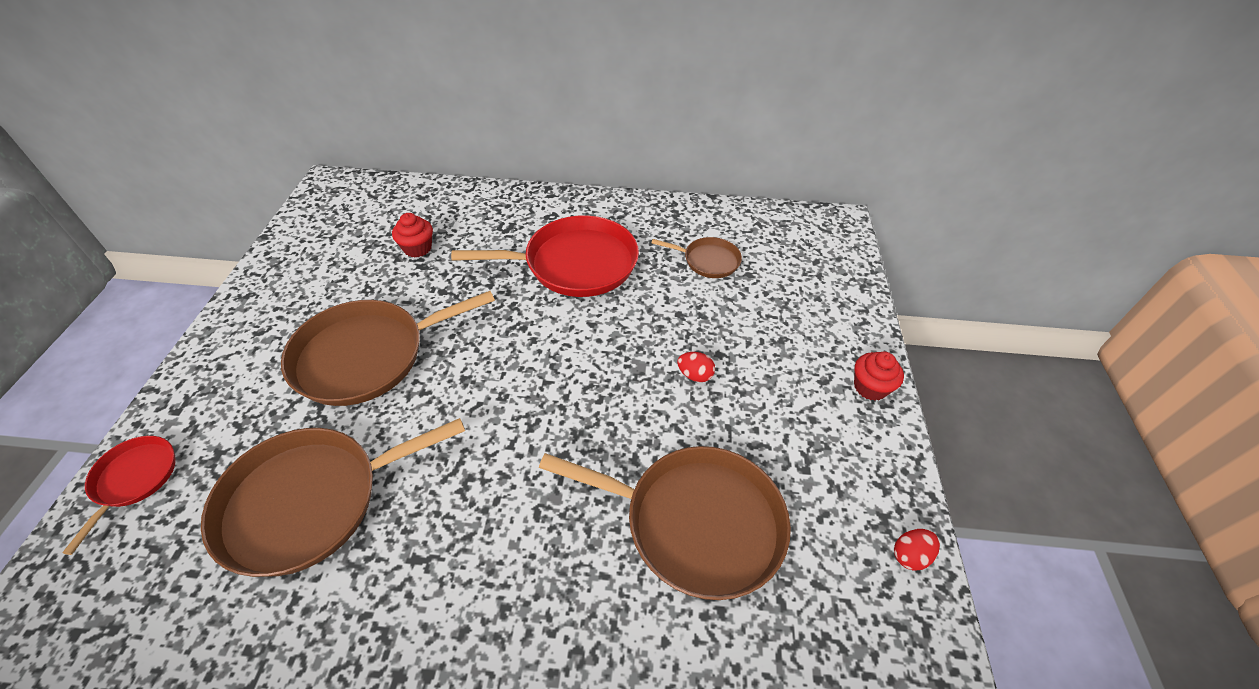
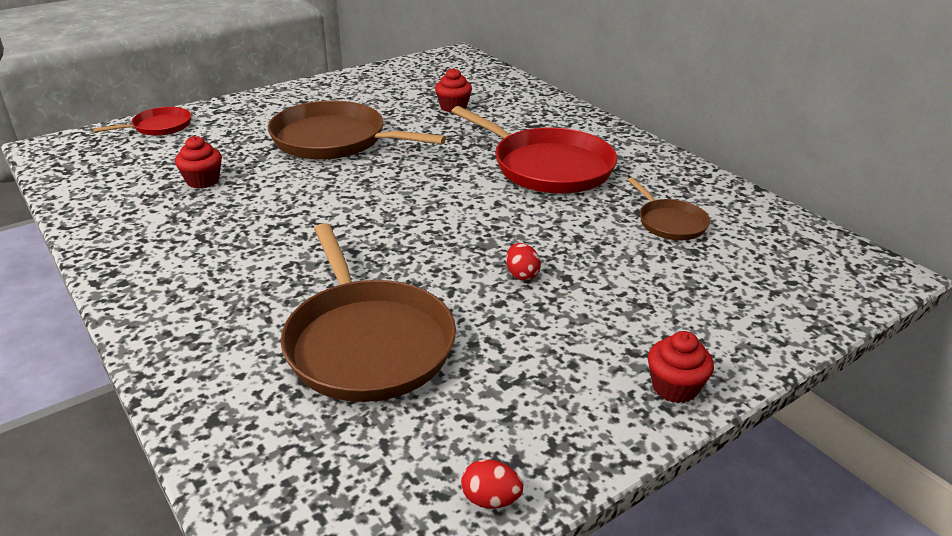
camera: 50 degrees right, 15 degrees down
brown pan [201,418,465,577] -> red cupcake [175,136,222,189]

